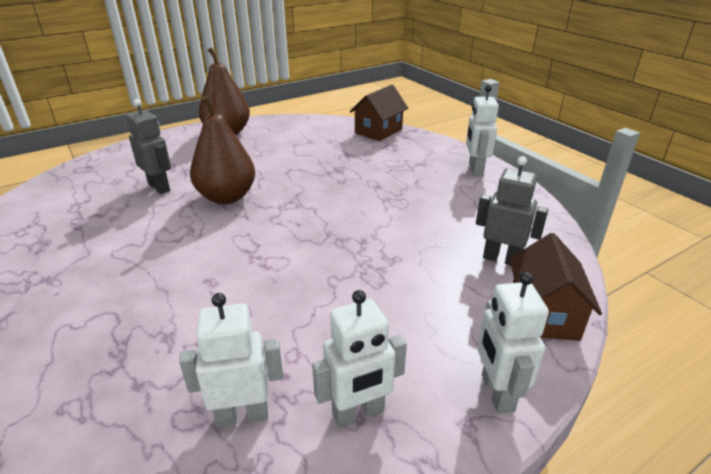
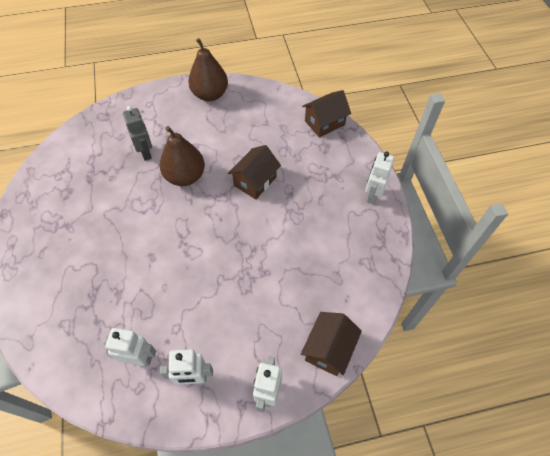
camera: 20 degrees right, 25 degrees up
grey robot [476,156,548,266] -> none
none -> brown house [228,145,281,199]

